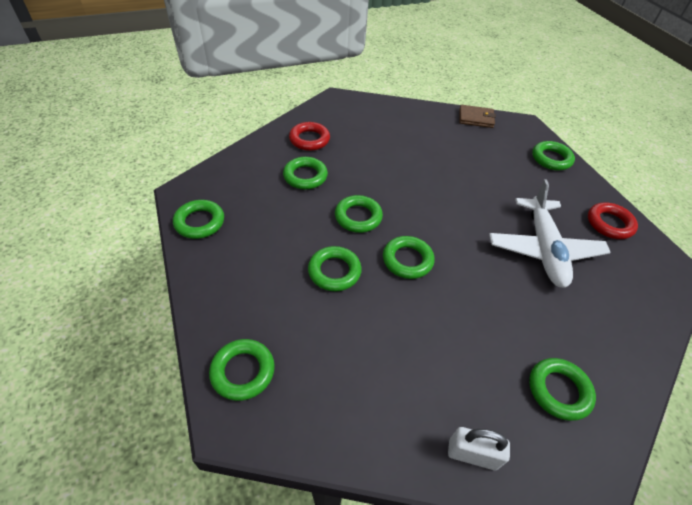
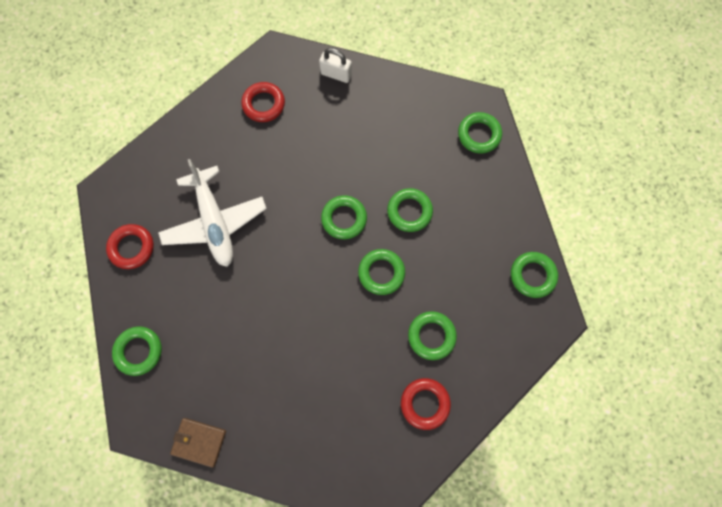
camera: 170 degrees left, 25 degrees up
white plane [489,179,611,288] -> white plane turned 150 degrees clockwise [158,159,267,267]
green ring [529,358,596,421] -> red ring [241,82,285,122]

